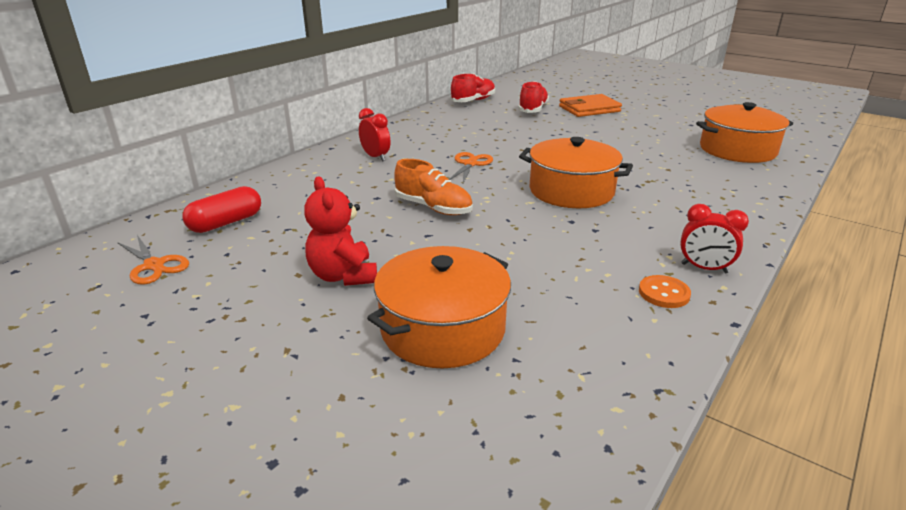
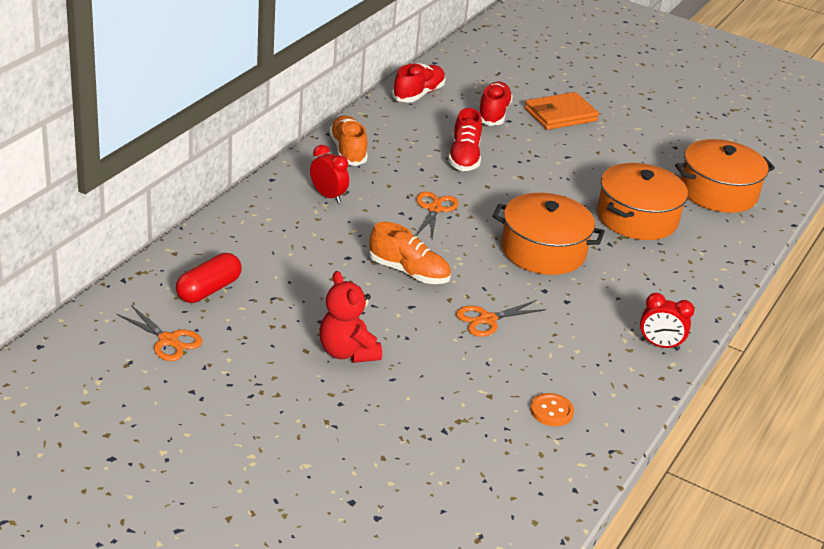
camera: 10 degrees left, 5 degrees up
orange pot [367,246,511,369] -> orange pot moved to [597,163,688,240]
orange button [639,275,691,308] -> orange button moved to [530,393,574,426]
none -> orange shoe [329,115,368,166]
none -> red shoe [448,108,482,171]
none -> orange scissors [456,300,546,337]

